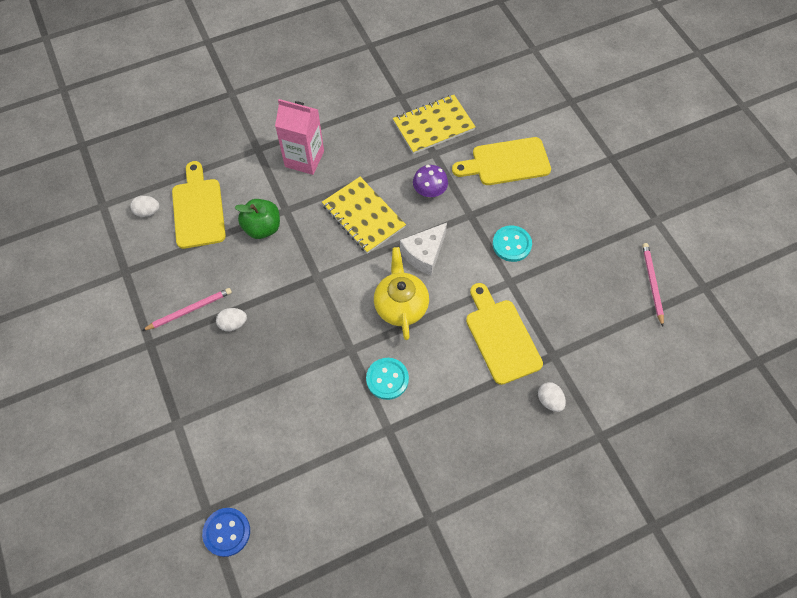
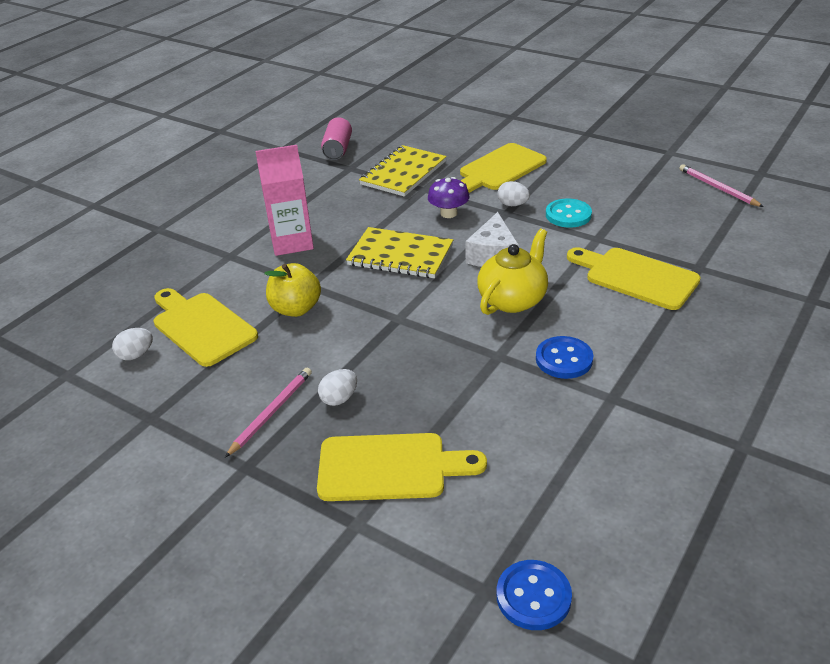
camera: 30 degrees left, 25 degrees down
green apple [234,199,280,239] -> yellow apple [265,263,321,317]
turquoise button [366,358,409,400] -> blue button [536,336,593,379]
yellow teapot [374,247,429,340] -> yellow teapot turned 75 degrees clockwise [477,229,548,315]
white egg [538,382,566,412] -> white egg moved to [497,181,530,206]
none -> yellow cutting board [317,433,487,501]
none -> pink can [321,117,352,160]

